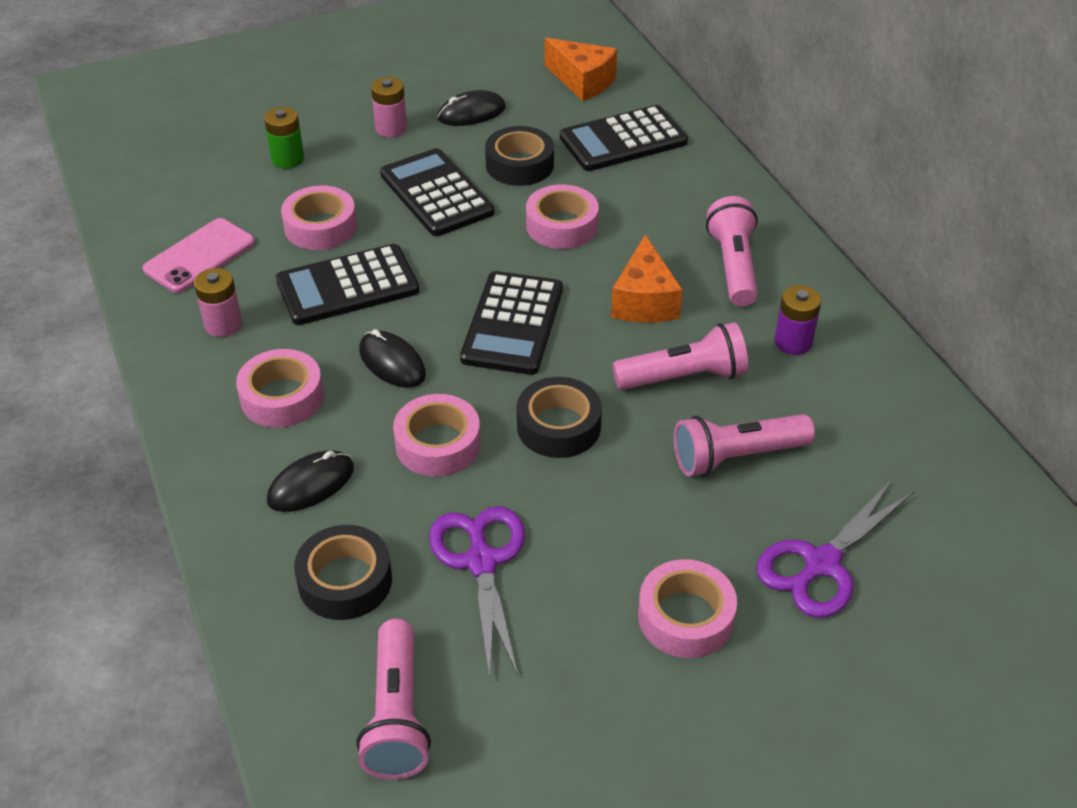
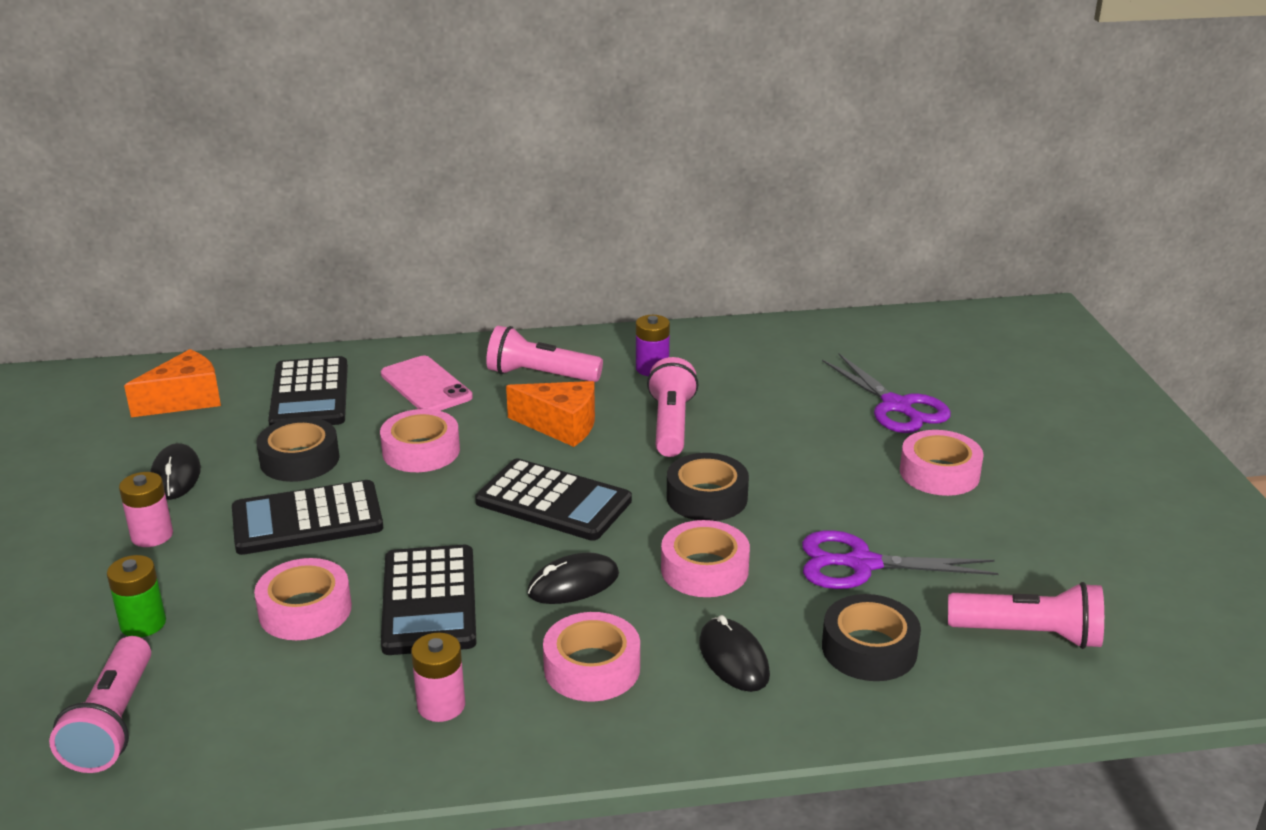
camera: 75 degrees left, 15 degrees down
pink phone [143,218,255,293] -> pink phone moved to [381,356,473,411]
pink flashlight [674,414,815,476] -> pink flashlight moved to [49,636,151,773]

